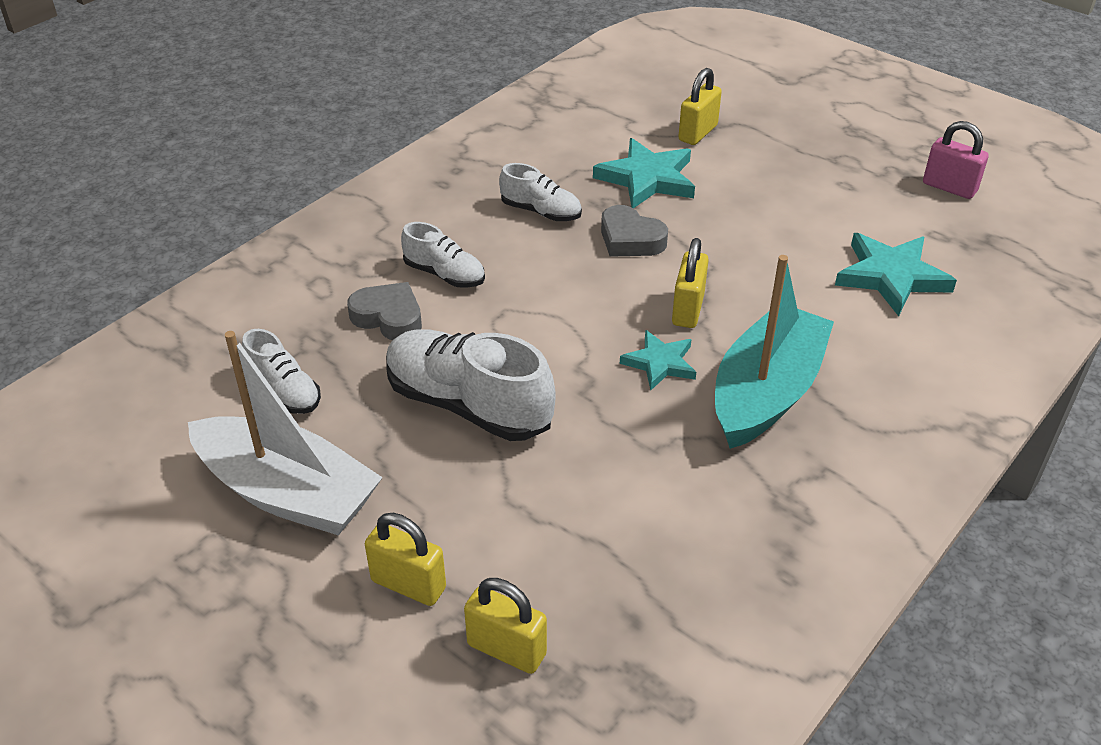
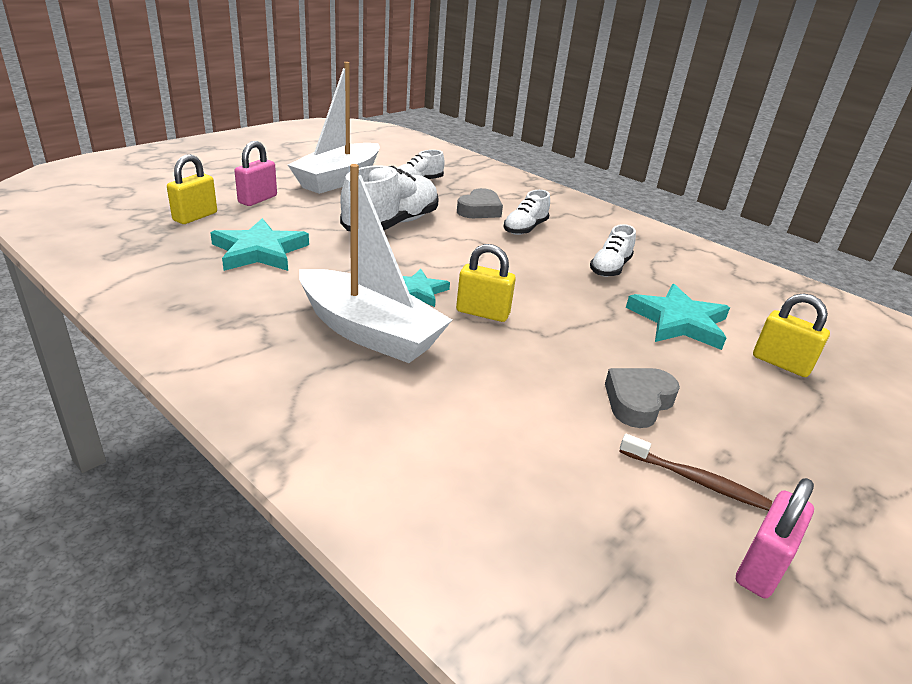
camera: 90 degrees right, 10 degrees down
yellow padlock [365,513,446,606] -> pink padlock [235,141,277,206]
grey heart [601,205,668,257] -> grey heart moved to [605,368,680,428]
turquoise boat [715,255,834,449] -> white boat [299,164,452,363]
turquoise star [835,233,957,316] -> turquoise star moved to [210,218,309,271]
none -> brown toothbrush [619,434,772,511]

